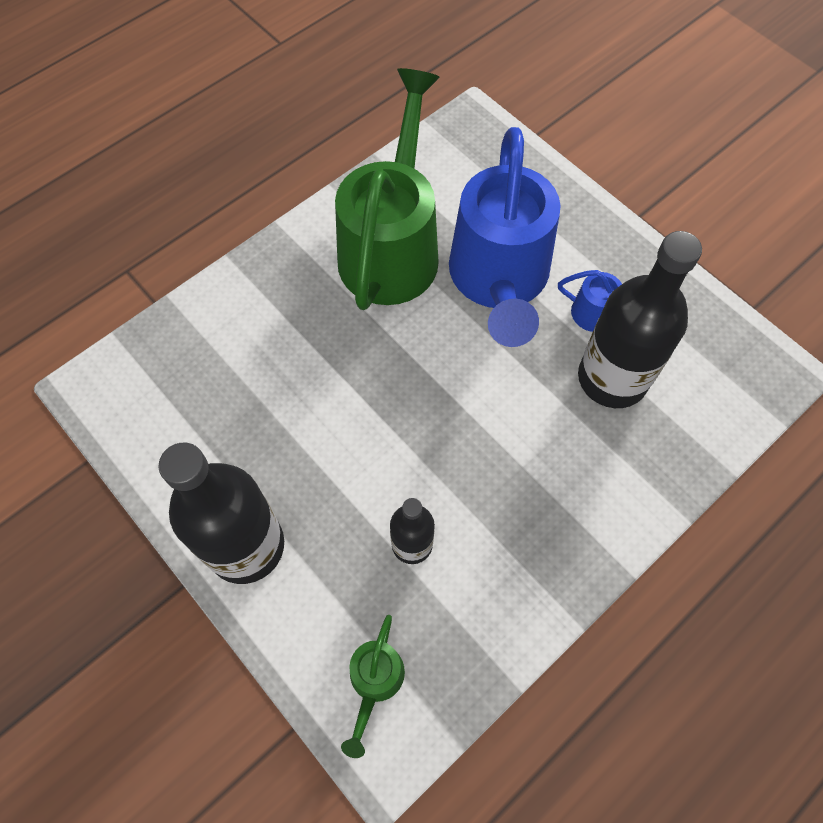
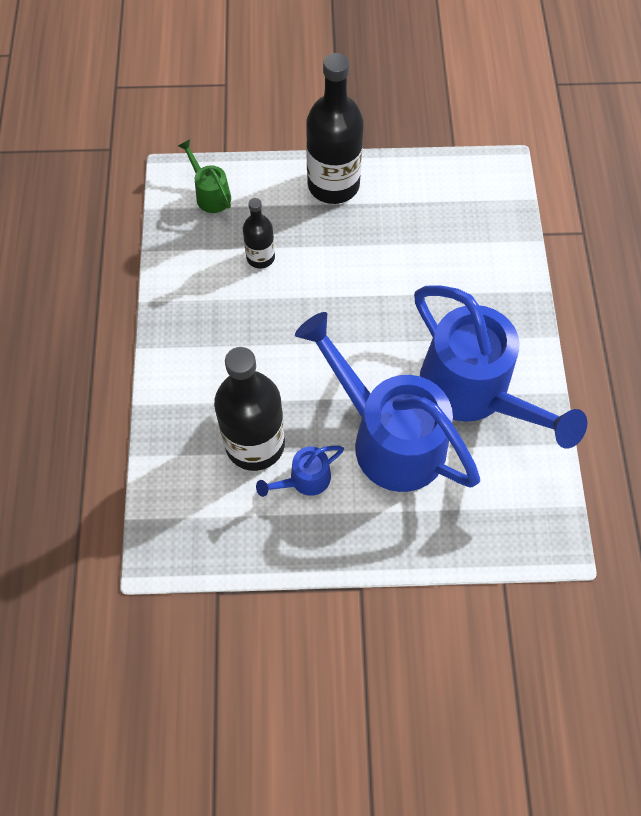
camera: 130 degrees right, 0 degrees up
green watering can [335,68,440,310] -> blue watering can [414,285,587,448]

